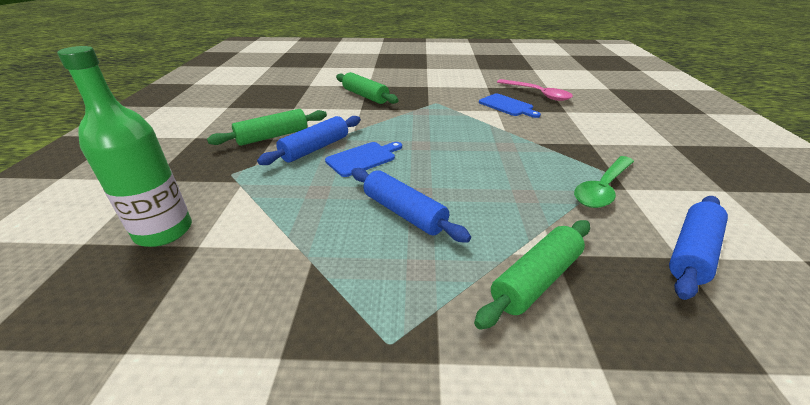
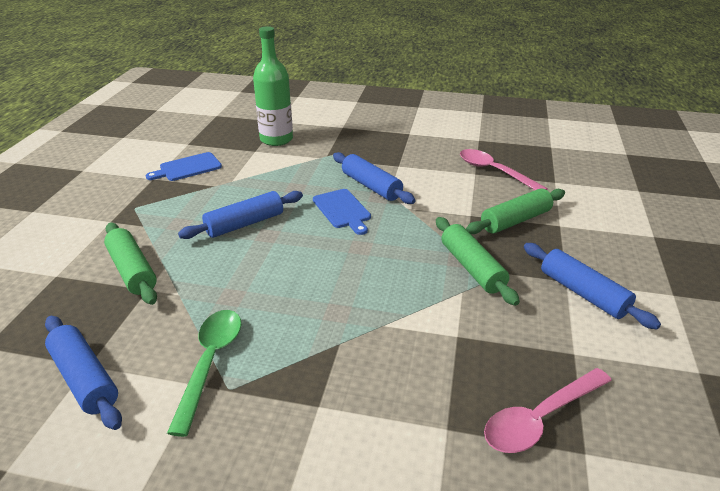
camera: 100 degrees right, 0 degrees up
green rolling pin [207,109,327,146] -> green rolling pin moved to [436,217,520,306]
blue cutting board [479,93,541,118] -> blue cutting board moved to [146,152,222,181]
green spoon [574,156,634,208] -> green spoon turned 45 degrees clockwise [167,310,241,437]
none -> pink spoon [460,149,548,190]
none -> blue rolling pin [524,243,661,329]

